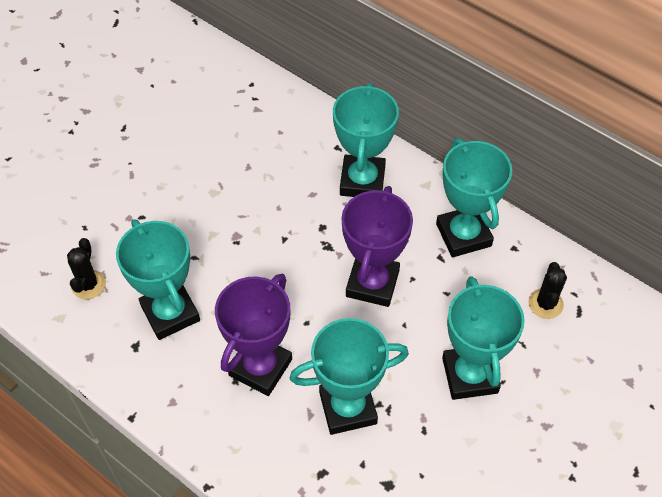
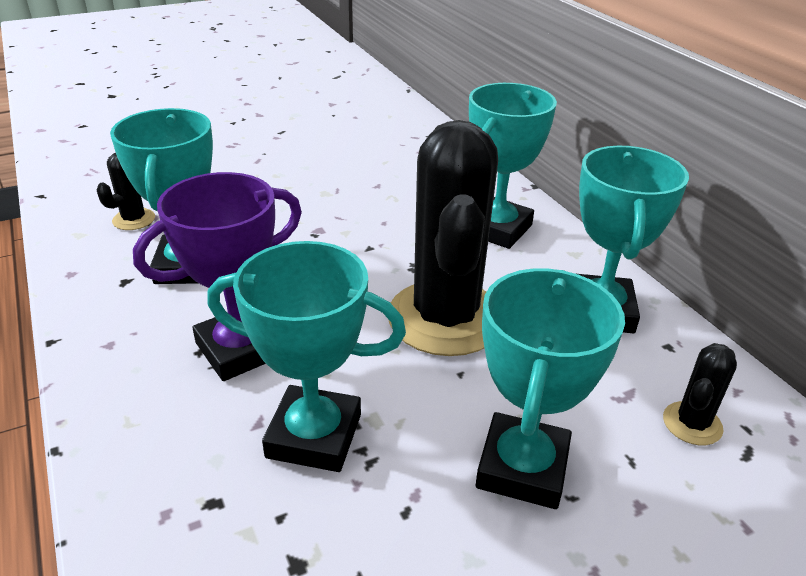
camera: 25 degrees right, 20 degrees down
purple trophy [342,186,413,307] -> black cactus [388,120,498,356]

